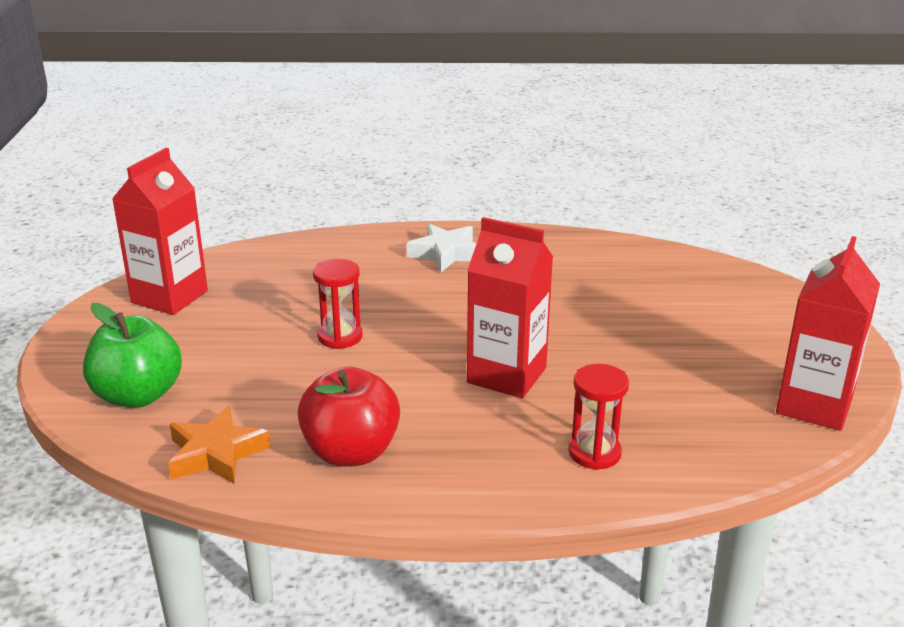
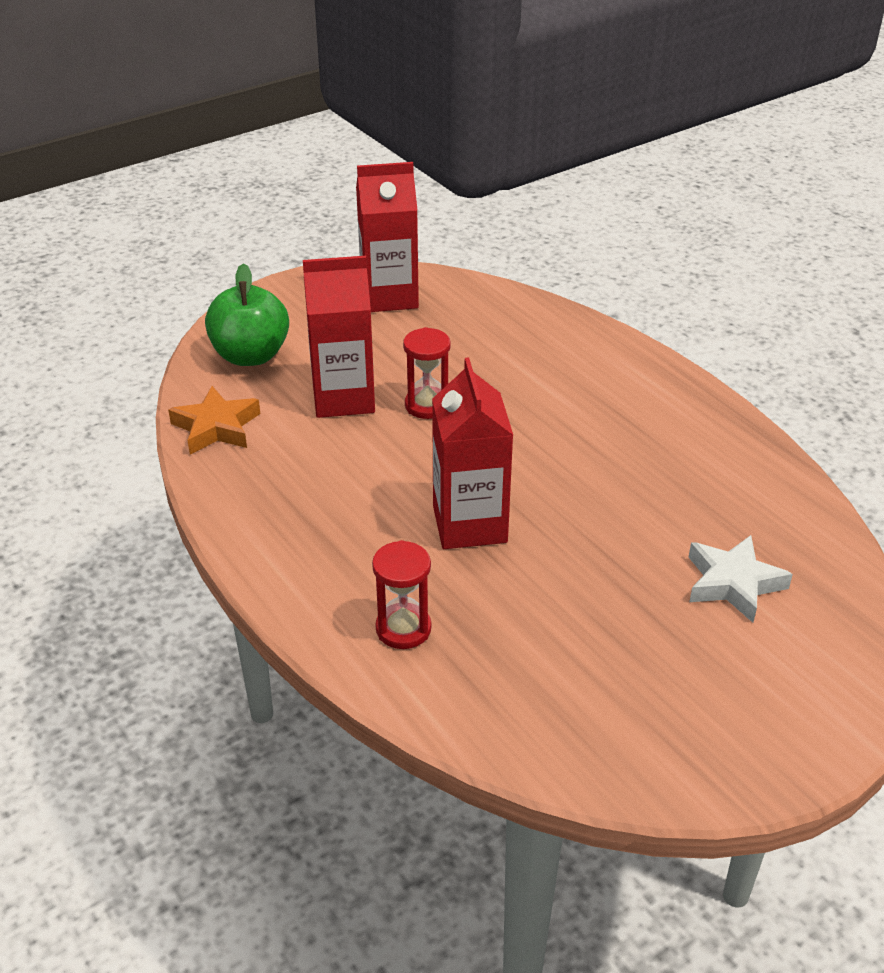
camera: 55 degrees right, 10 degrees up
red apple [298,367,400,466] -> none
white star [406,224,477,272] -> white star moved to [688,535,793,623]
red carton [776,236,880,431] -> red carton moved to [303,256,375,418]

